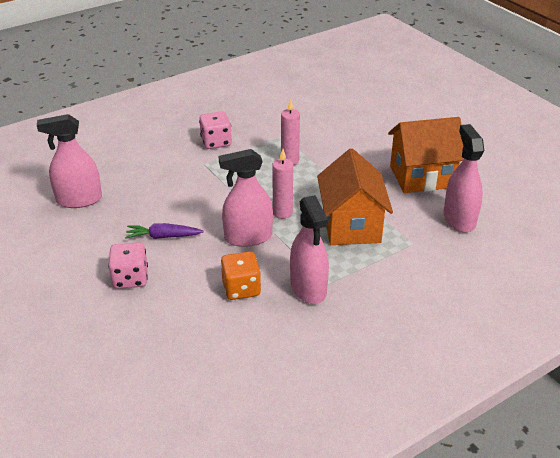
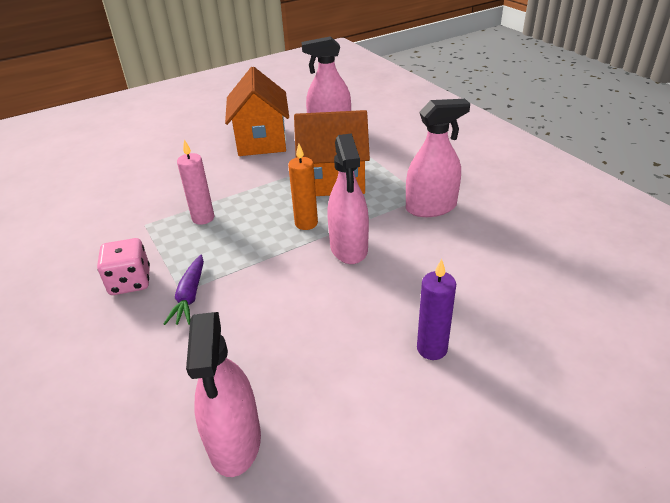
camera: 85 degrees left, 0 degrees up
pink dice [108,242,148,289] -> purple candle [417,259,456,360]
purple carrot [125,223,204,239] -> purple carrot moved to [164,255,204,325]
orange dice [221,251,261,300] -> none
pink candle [272,149,293,219] -> orange candle [288,144,318,230]

